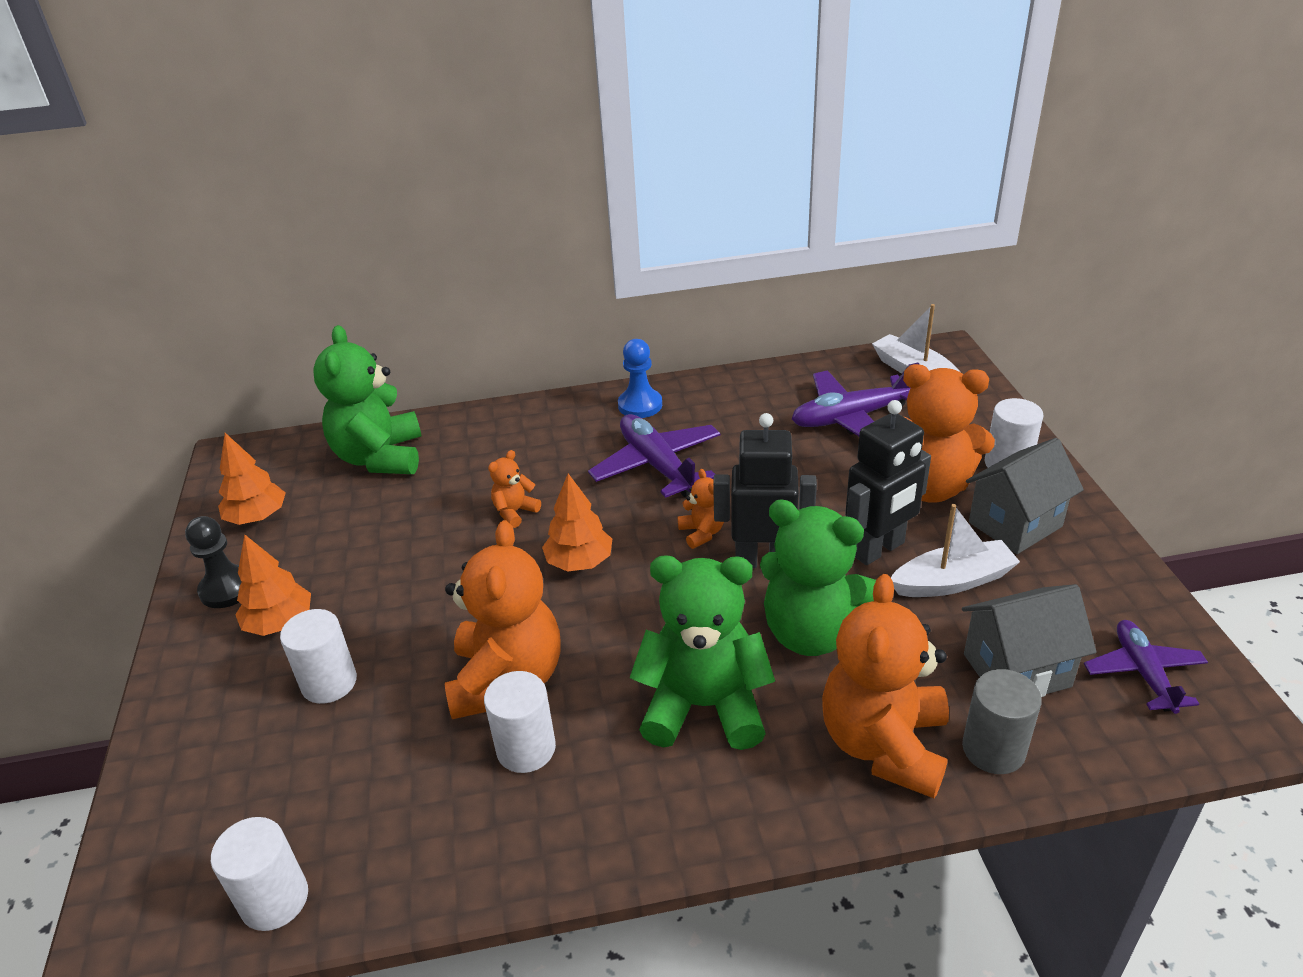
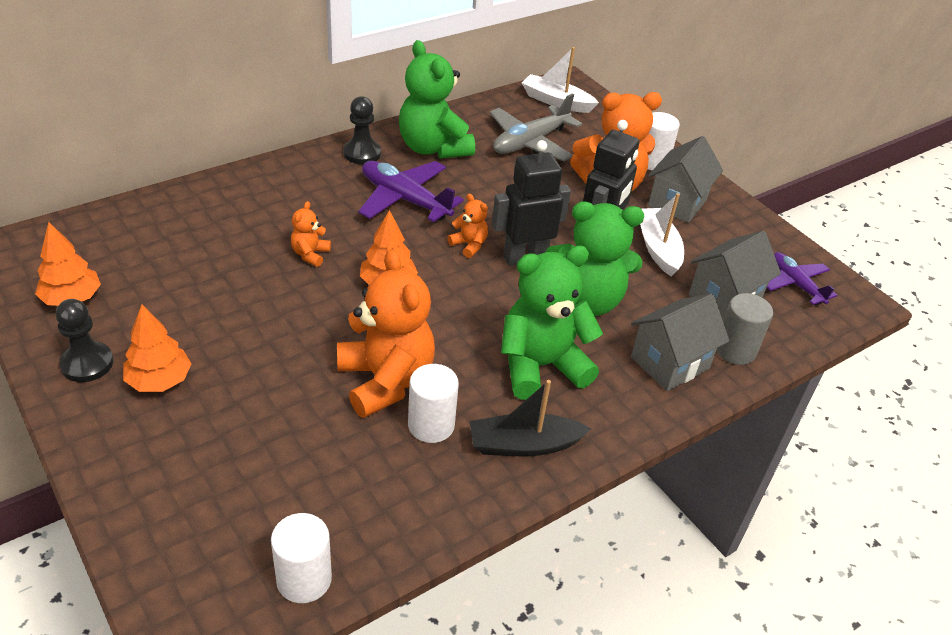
camera: 30 degrees left, 5 degrees up
white cylinder [280,609,357,704] -> none
green teddy bear [313,325,422,474] -> green teddy bear moved to [399,40,475,159]
blue pawn [618,339,662,418] -> black pawn [343,96,381,164]
purple plane [792,363,920,436] -> grey plane [490,93,582,161]
orange teddy bear [822,574,949,798] -> grey house [631,294,729,391]
white boat [891,504,1020,597] -> white boat turned 60 degrees counterclockwise [640,193,684,276]
none -> black boat [470,380,592,456]

